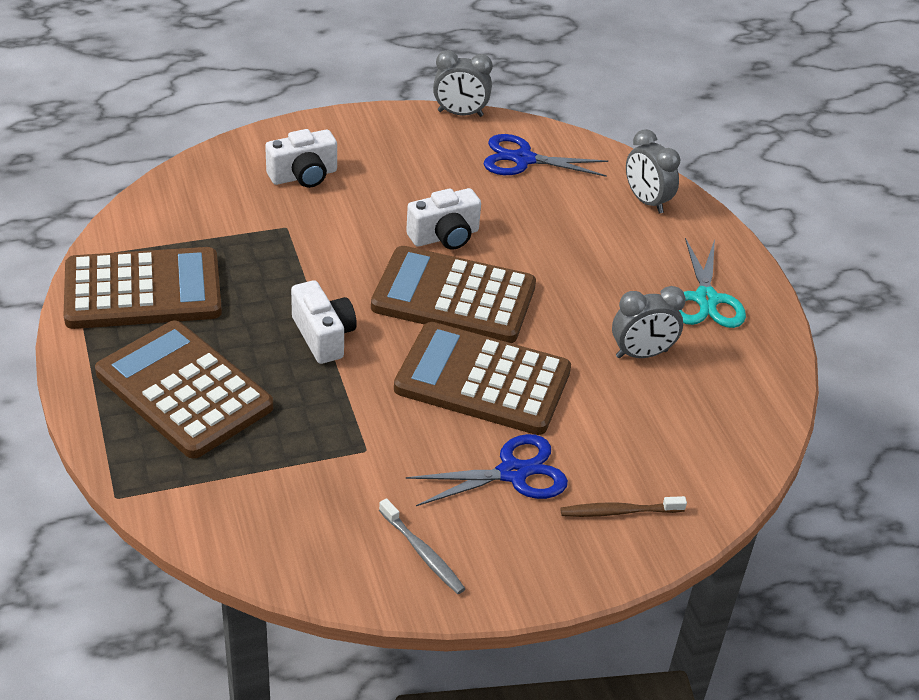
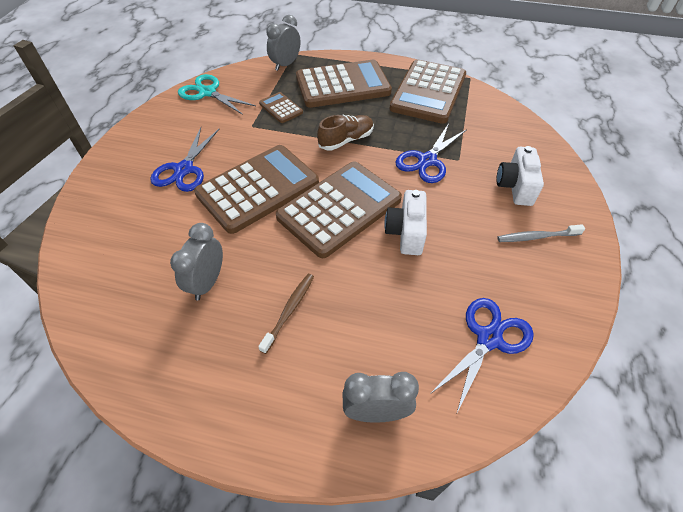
camera: 125 degrees right, 10 degrees up
white camera [291,280,357,364] -> brown shoe [317,115,374,150]
grey toothbrush [379,498,466,594] -> grey toothbrush moved to [497,224,585,242]
grey clock [433,50,493,117] -> grey clock moved to [266,15,300,71]
brown toothbrush [560,496,687,517] -> brown toothbrush moved to [258,274,314,354]
turquoise scissors [679,238,746,328] -> turquoise scissors moved to [178,74,256,115]
none -> brown calculator [259,92,303,123]
none -> blue scissors [395,123,467,183]

